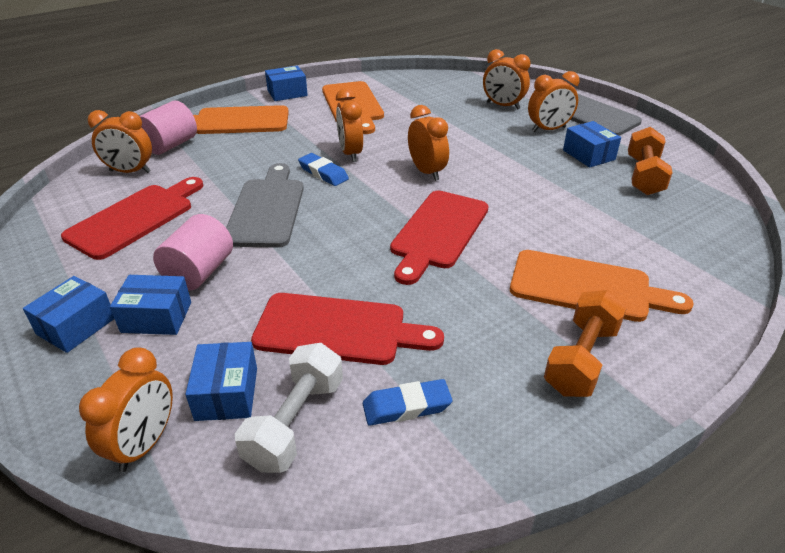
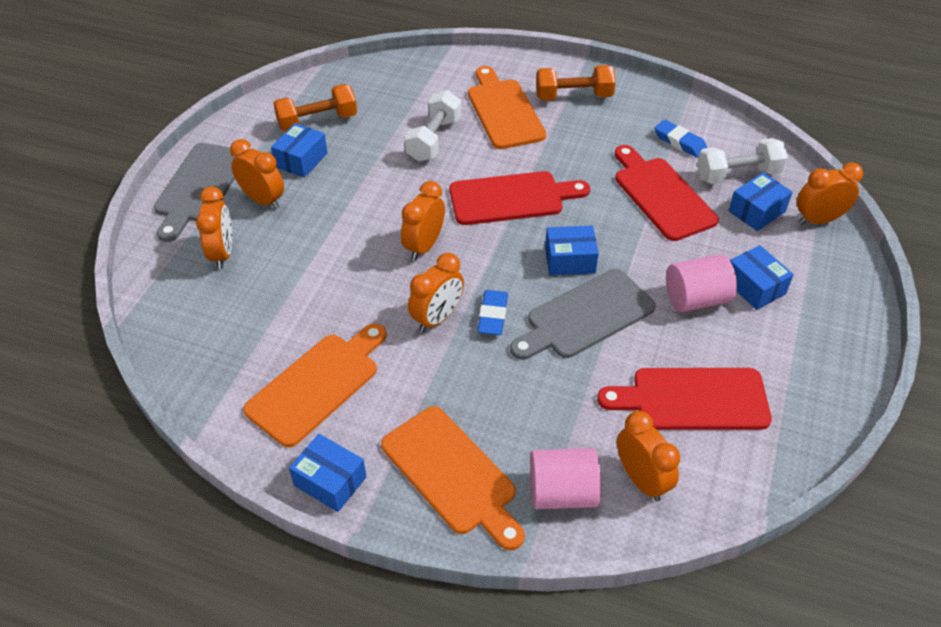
camera: 125 degrees left, 10 degrees up
blue box [23,276,114,353] -> blue box moved to [545,226,599,275]
none -> white dumbbell [404,90,461,162]

